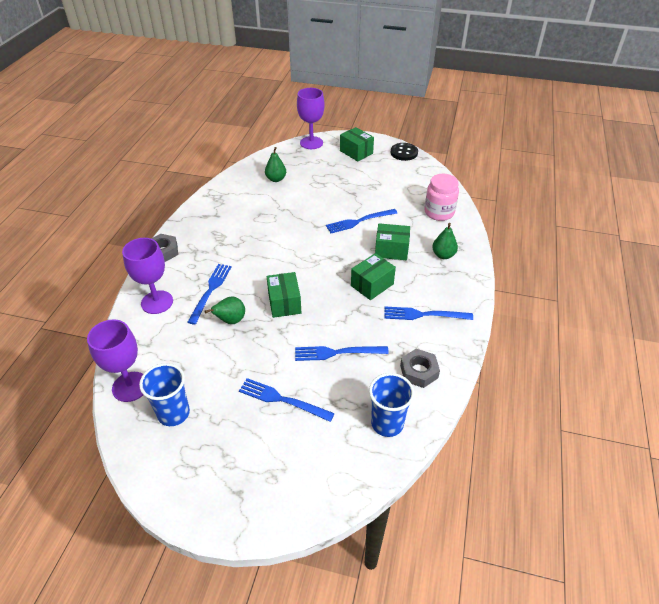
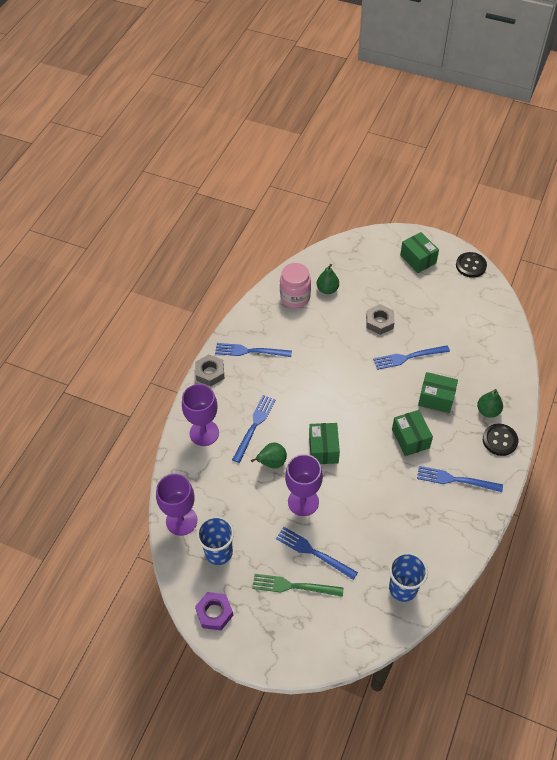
camera: 10 degrees right, 10 degrees up
blue fork [295,346,389,361] -> blue fork moved to [215,343,292,357]
purple goblet [297,88,325,149] -> purple goblet moved to [285,454,323,516]
green box [351,253,396,300] -> green box turned 75 degrees counterclockwise [392,410,433,456]
grey nut [400,349,440,388] -> grey nut moved to [366,304,395,335]
pink jar [424,174,459,221] -> pink jar moved to [280,263,311,308]
none -> purple nut [195,592,233,630]
none -> green fork [252,574,344,597]
none -> black button [483,424,518,456]

